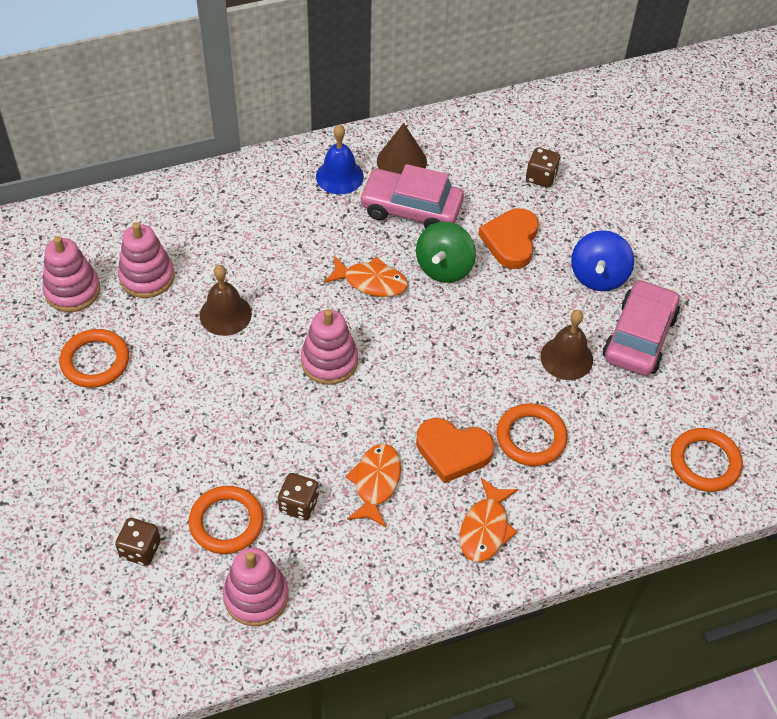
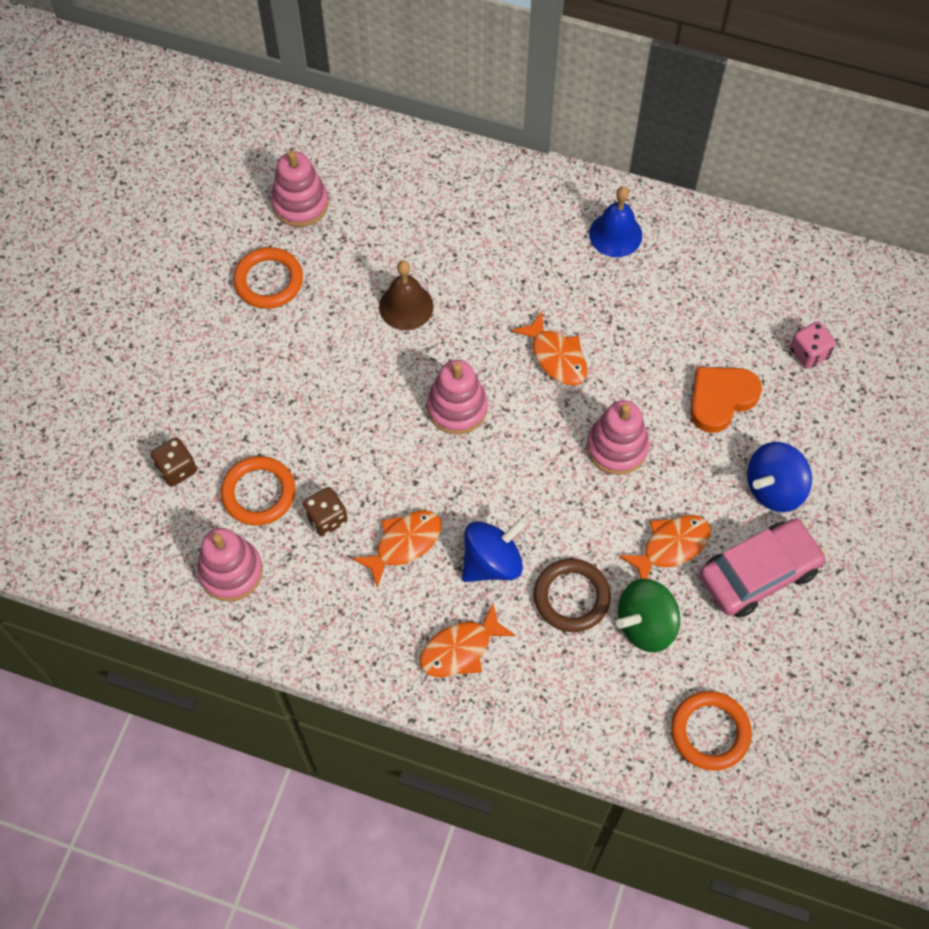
camera: 40 degrees right, 10 degrees up
pink stacking toy [118,222,175,298] -> pink stacking toy moved to [586,400,649,475]
pink car [359,164,464,229] -> none
brown cone [377,123,427,174] -> none
green spinning top [416,222,476,283] -> green spinning top moved to [616,579,680,652]
orange heart [416,418,494,483] -> blue spinning top [462,518,527,582]
orange ring [496,403,567,466] -> brown ring [534,559,611,632]
brown dice [526,147,561,188] -> pink dice [790,321,836,369]
brown bell [540,310,593,380] -> orange fish [619,515,711,579]

